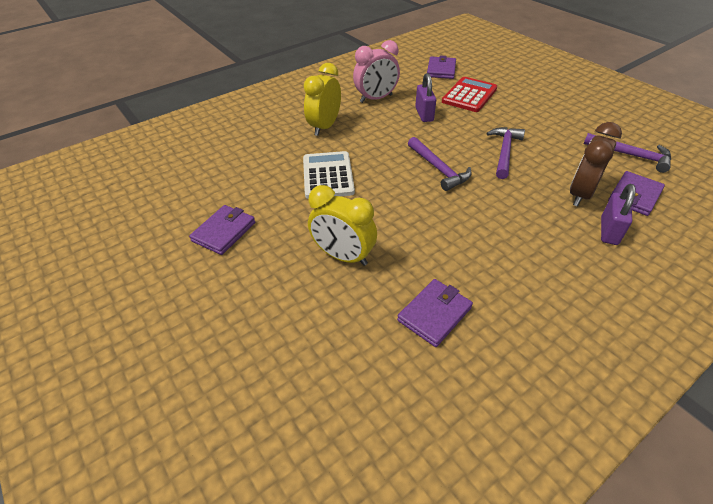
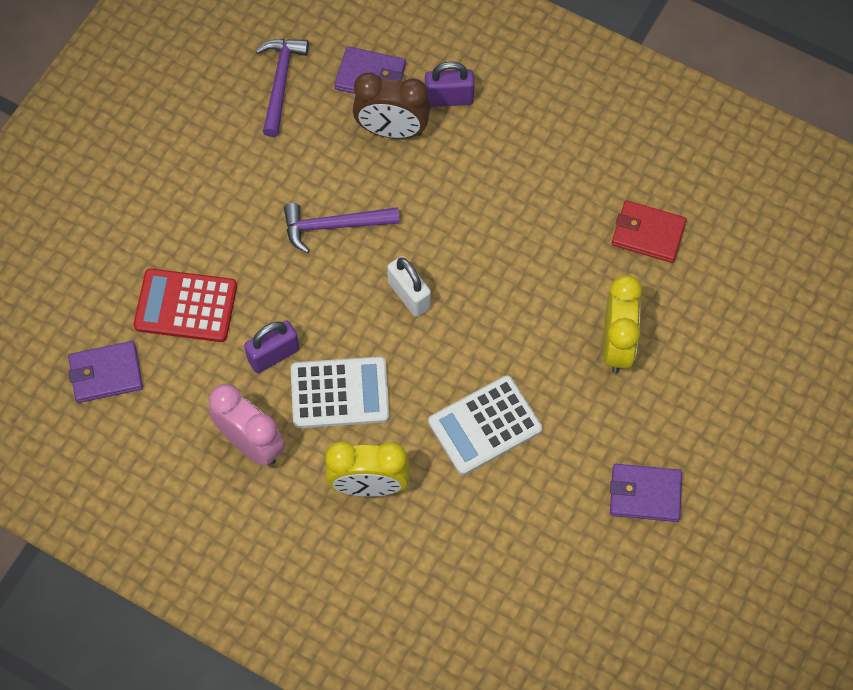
camera: 115 degrees left, 20 degrees up
purple wallet [397,279,473,347] -> red wallet [611,200,687,263]
purple hammer [408,137,472,191] -> white padlock [387,256,431,317]
none -> white calculator [291,356,390,428]

